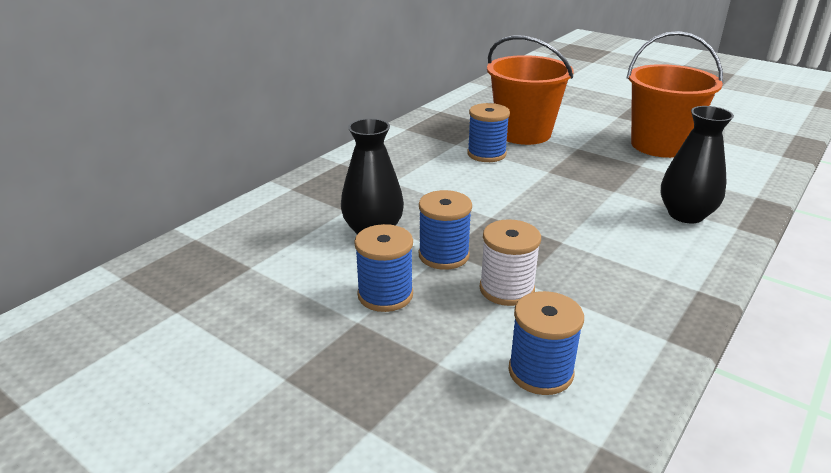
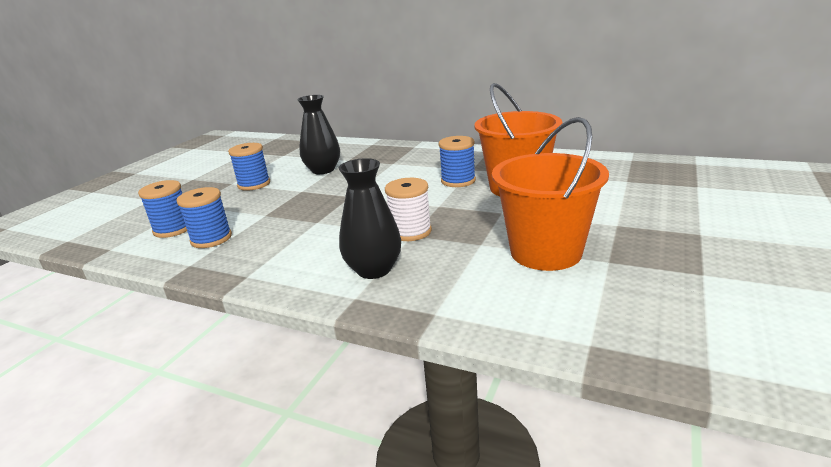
camera: 80 degrees right, 5 degrees down
blue spool [419,190,472,270] -> blue spool moved to [177,187,232,248]
white spool [480,219,541,306] -> white spool moved to [385,178,432,241]

